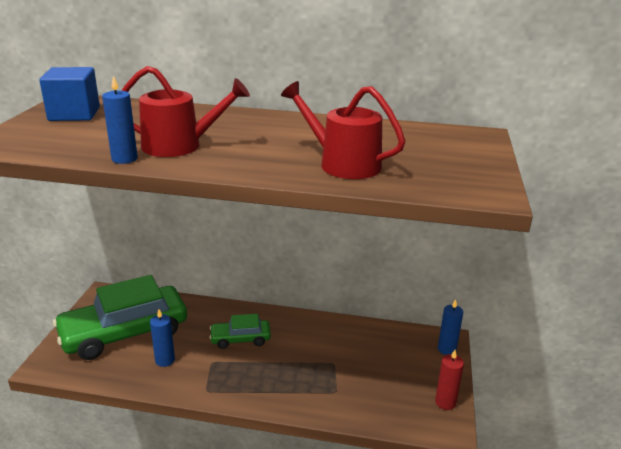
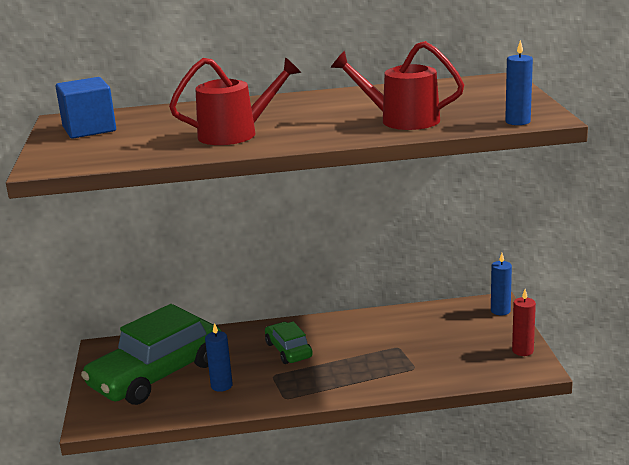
camera: 15 degrees left, 5 degrees down
blue candle [102,76,138,164] -> blue candle moved to [505,40,533,125]
green car [209,314,271,349] -> green car turned 90 degrees clockwise [265,322,313,364]

